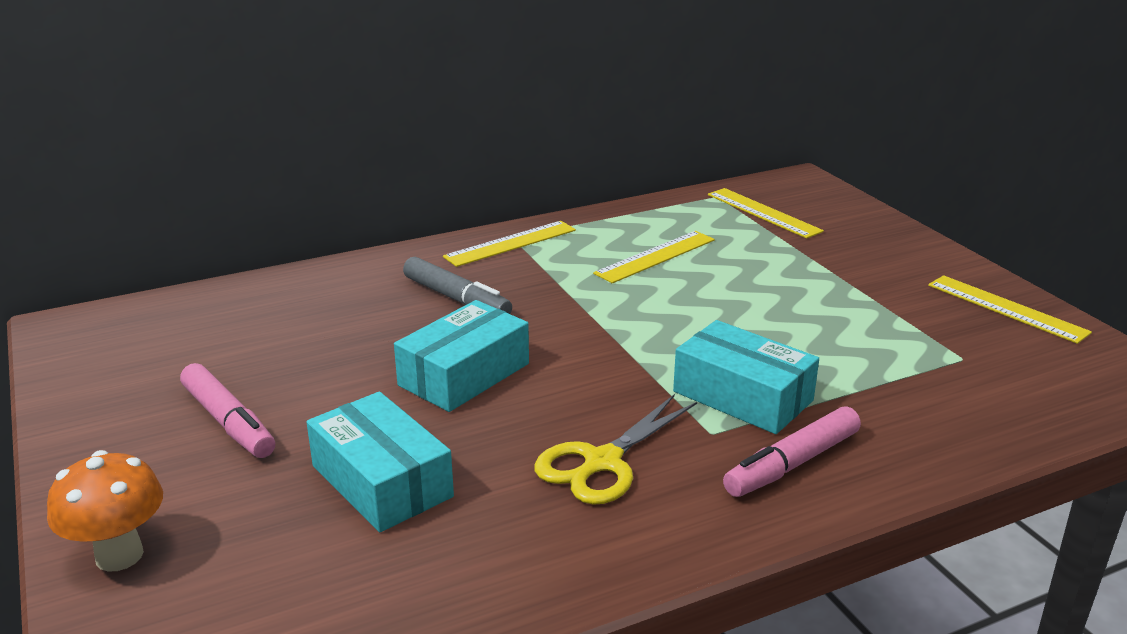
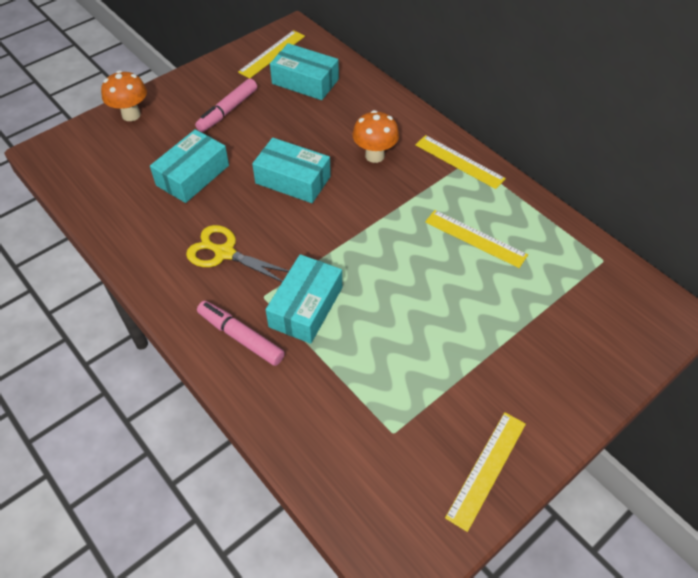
camera: 75 degrees right, 25 degrees up
grey marker [403,257,512,314] -> orange mushroom [352,110,399,163]
yellow ruler [708,188,824,239] -> yellow ruler moved to [238,30,305,78]
none -> turquoise box [270,43,339,100]

